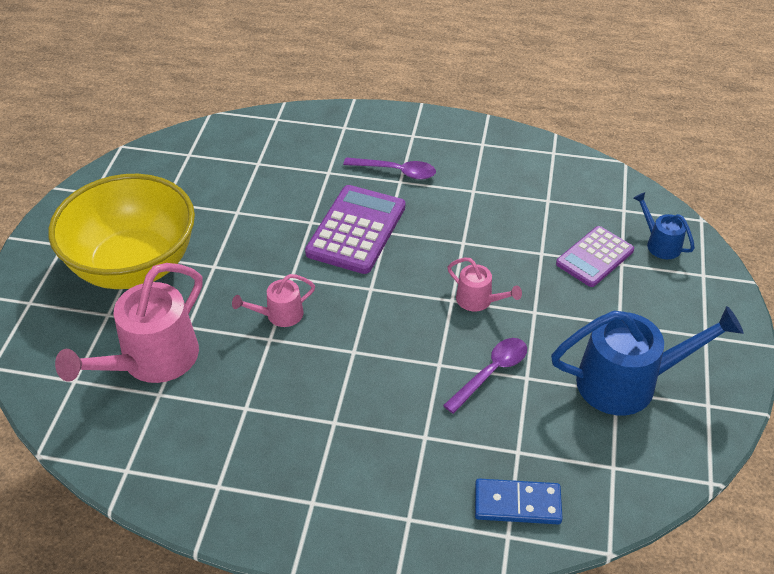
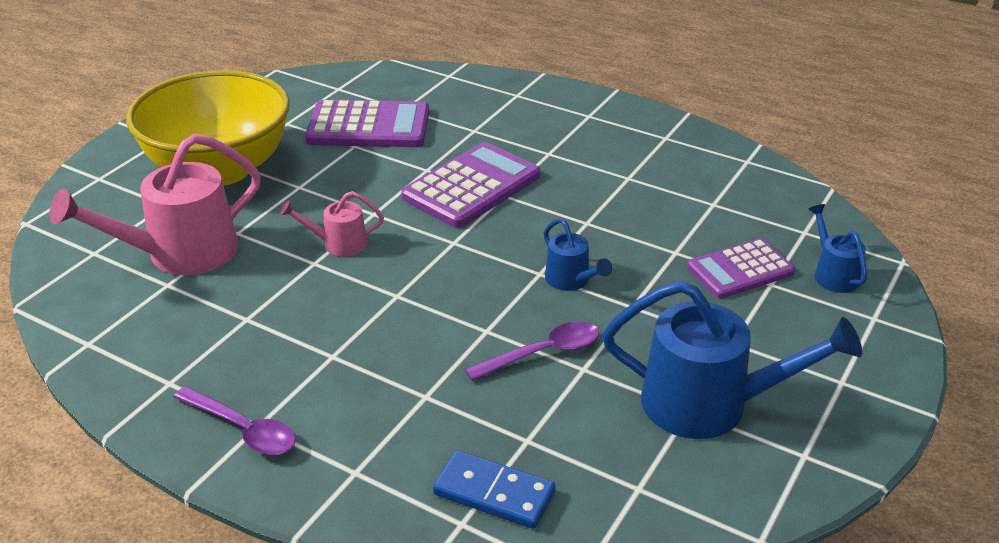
camera: 20 degrees right, 10 degrees down
purple spoon [343,157,436,180] -> purple spoon moved to [174,386,296,455]
pink watering can [448,258,522,312] -> blue watering can [544,218,612,291]
none -> purple calculator [305,100,429,147]

